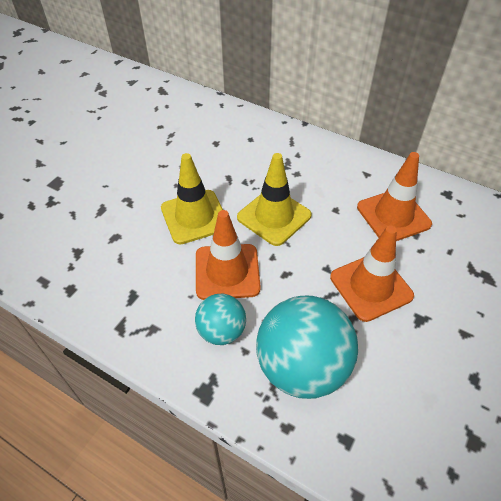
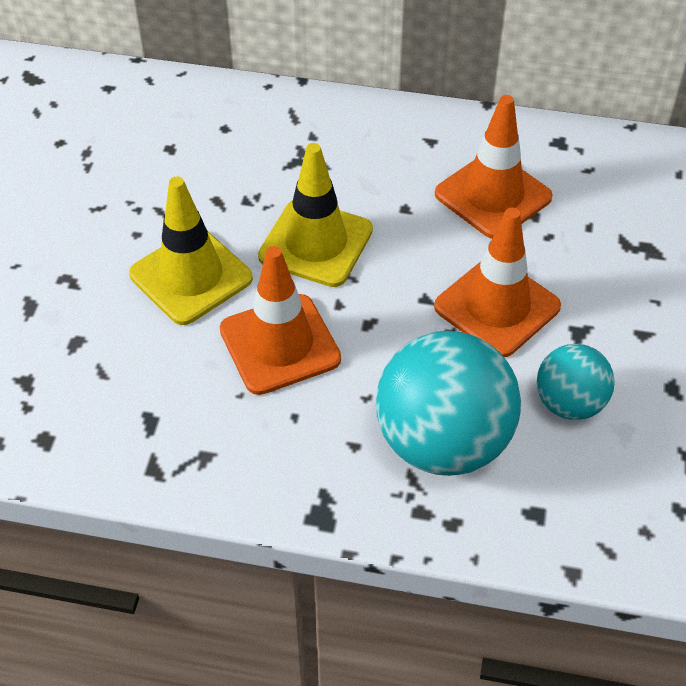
camera: 20 degrees left, 0 degrees up
turquoise ball [195,294,246,345] -> turquoise ball moved to [537,344,615,420]

